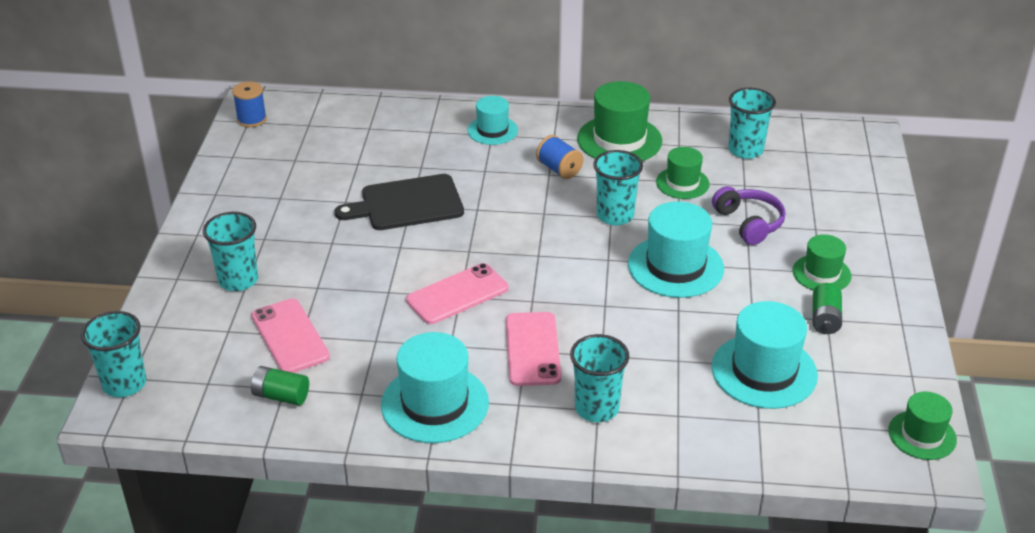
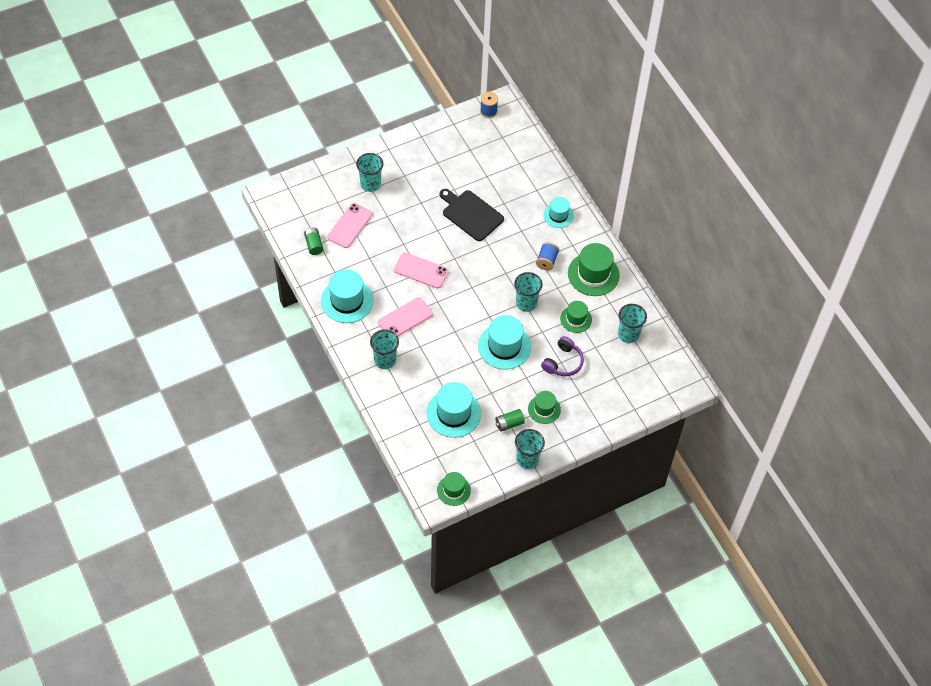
camera: 55 degrees right, 20 degrees up
turquoise cup [81,311,146,397] -> turquoise cup moved to [515,429,545,469]

